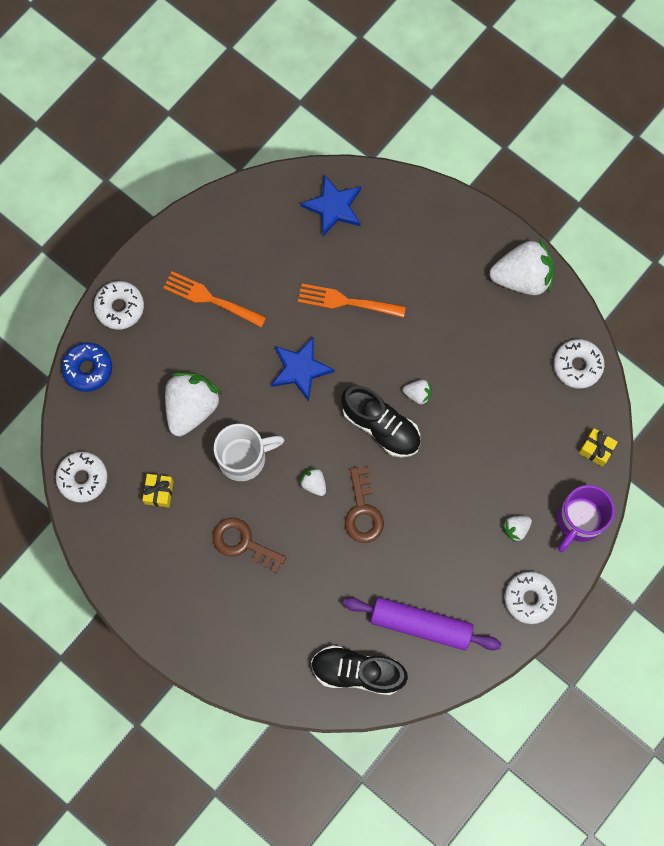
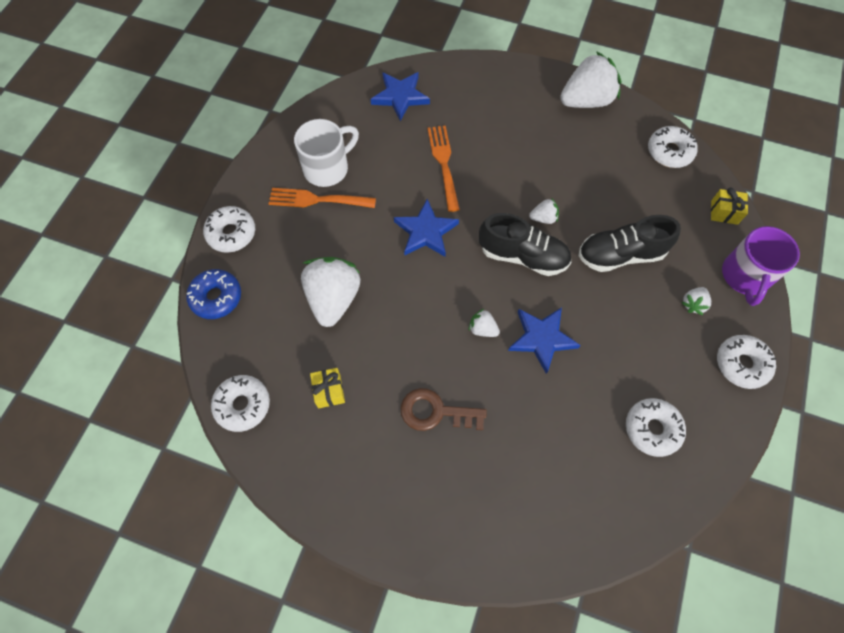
camera: 20 degrees left, 10 degrees down
white mug [214,424,284,481] -> white mug moved to [294,119,359,187]
orange fork [298,283,406,318] -> orange fork turned 90 degrees clockwise [427,126,460,212]
black shoe [311,645,408,695] -> black shoe moved to [578,215,681,272]
purple rolling pin [343,597,502,650] -> white donut [626,398,686,457]
brown key [345,467,384,543] -> blue star [508,307,581,374]

